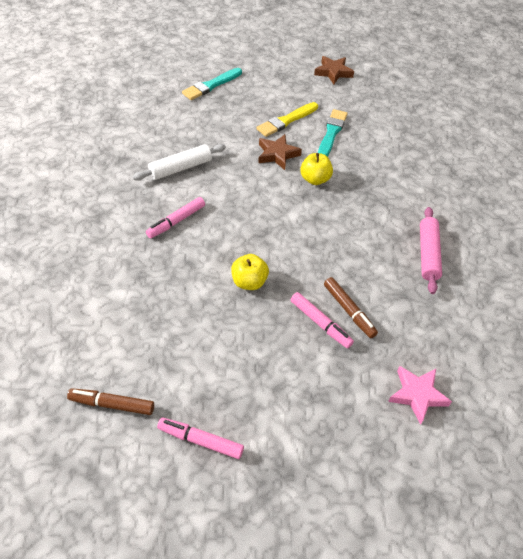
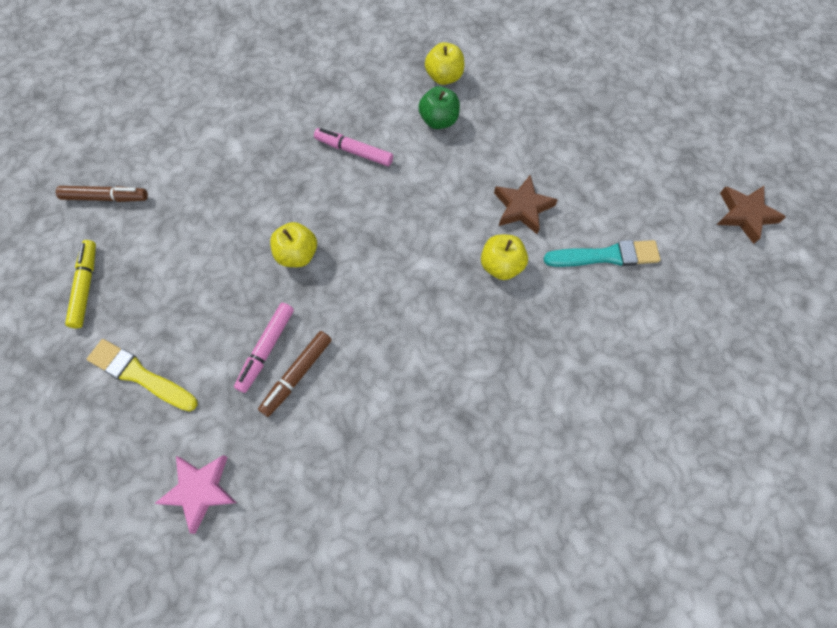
camera: 70 degrees right, 15 degrees up
brown marker [67,388,154,415] -> brown marker turned 105 degrees clockwise [56,186,148,202]
white rolling pin [133,144,226,181] -> green apple [418,86,460,129]
pink marker [157,418,244,459] -> yellow marker [65,240,96,328]
turquoise brush [182,68,242,100] -> none
yellow brush [256,102,318,137] -> yellow brush moved to [87,339,198,412]
pink rolling pin [420,207,442,294] -> none
none -> yellow apple [425,42,464,85]

